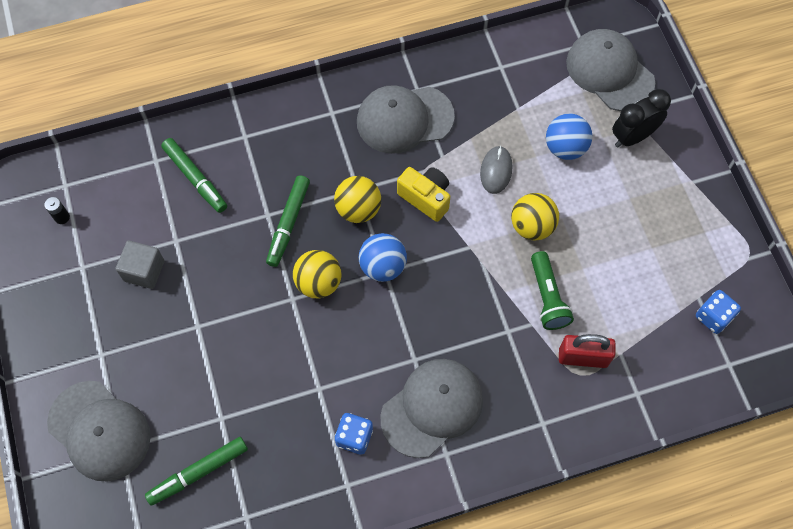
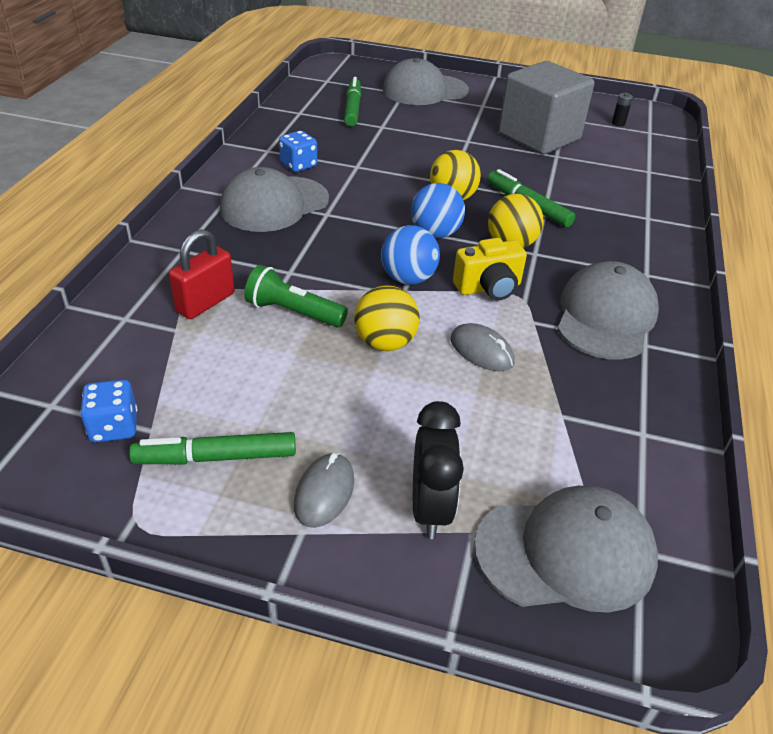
camera: 120 degrees right, 25 degrees down
grey cube [115,240,165,289] -> grey cube [498,61,594,155], size x2.03
green marker [161,138,227,213] -> green marker moved to [129,432,296,464]
grey cap [380,359,483,458] -> grey cap turned 60 degrees clockwise [220,167,329,232]
blue ball [546,114,593,160] -> blue ball moved to [381,225,440,285]
none -> grey mouse [294,453,354,528]

